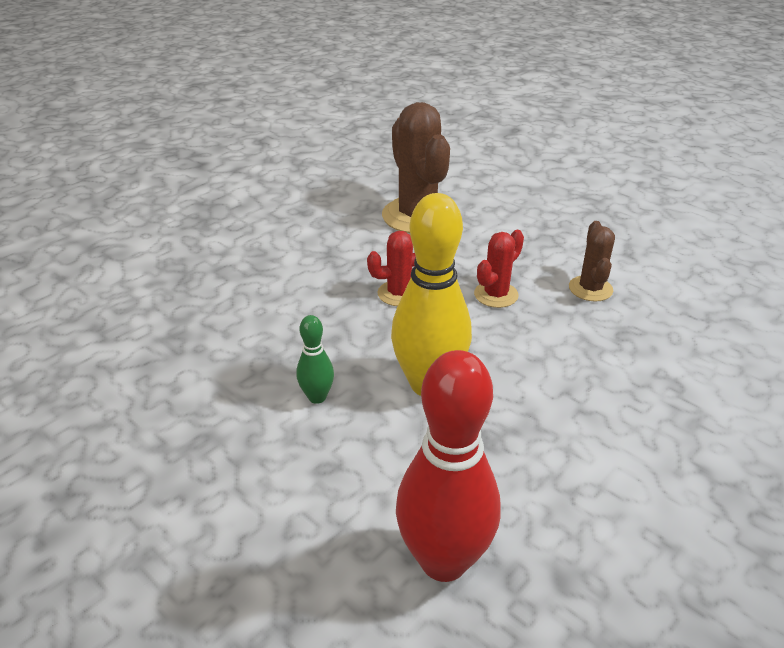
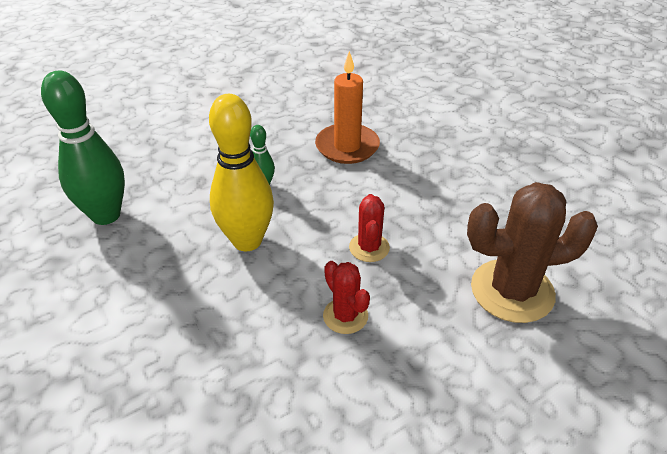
camera: 105 degrees right, 5 degrees up
red bowling pin [396,350,501,582] -> green bowling pin [41,71,125,225]
brown cactus [569,221,615,301] -> none
none -> orange candle [315,51,380,164]

